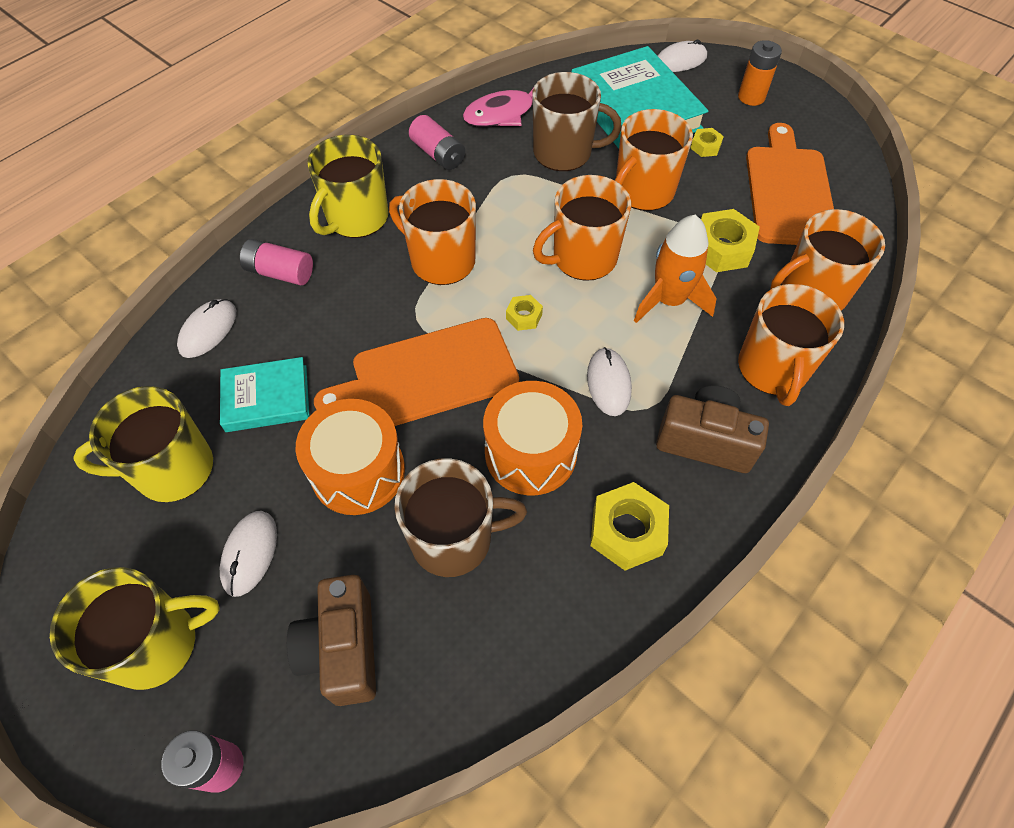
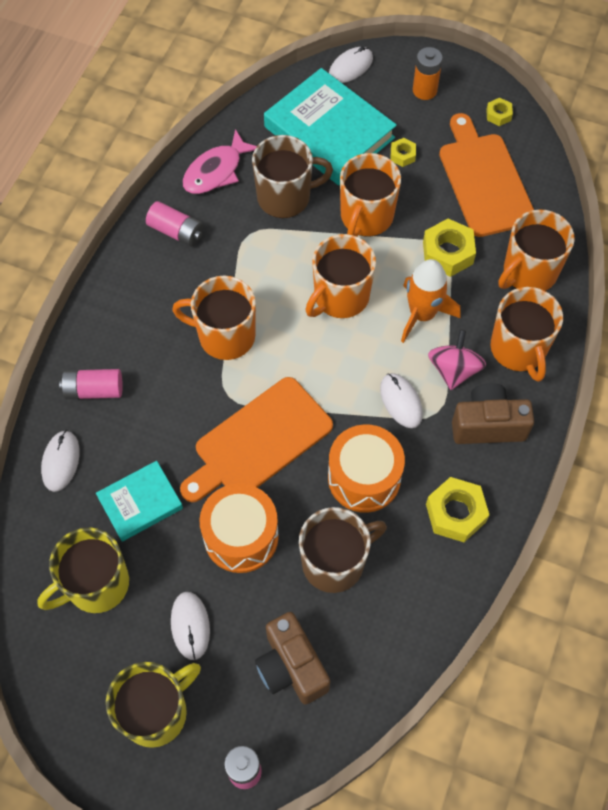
camera: 20 degrees left, 5 degrees up
yellow mug [307,135,388,238] -> none
yellow nut [506,295,543,331] -> yellow nut moved to [486,98,513,126]
none -> pink spinning top [428,330,486,390]

